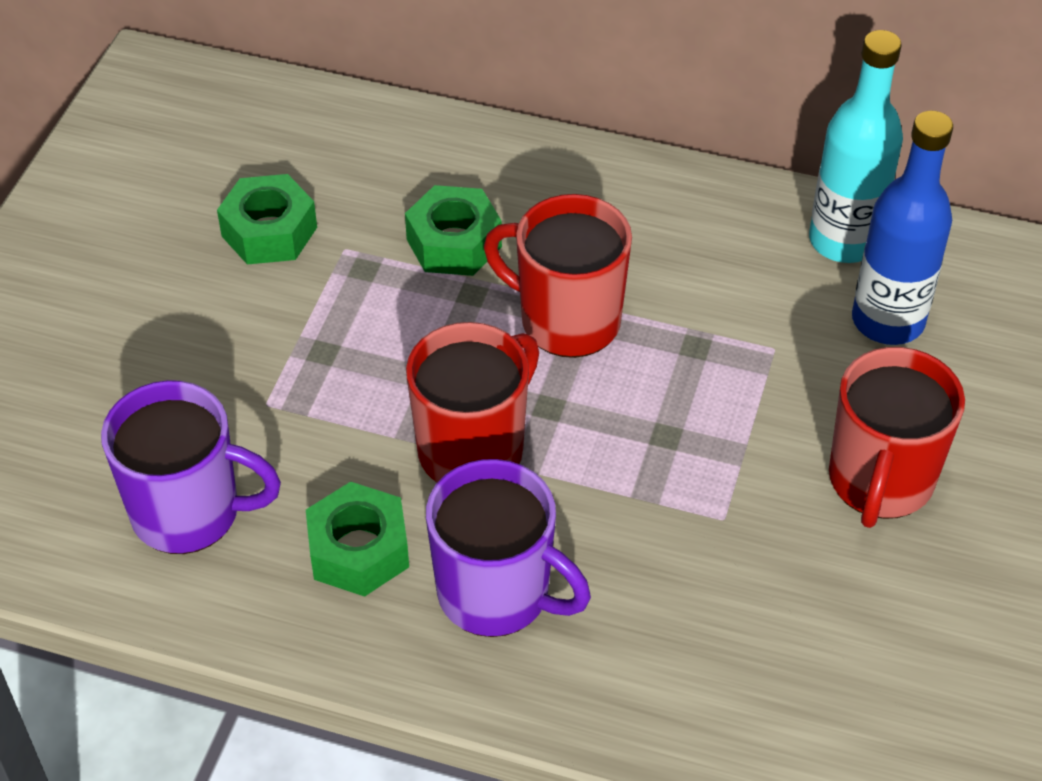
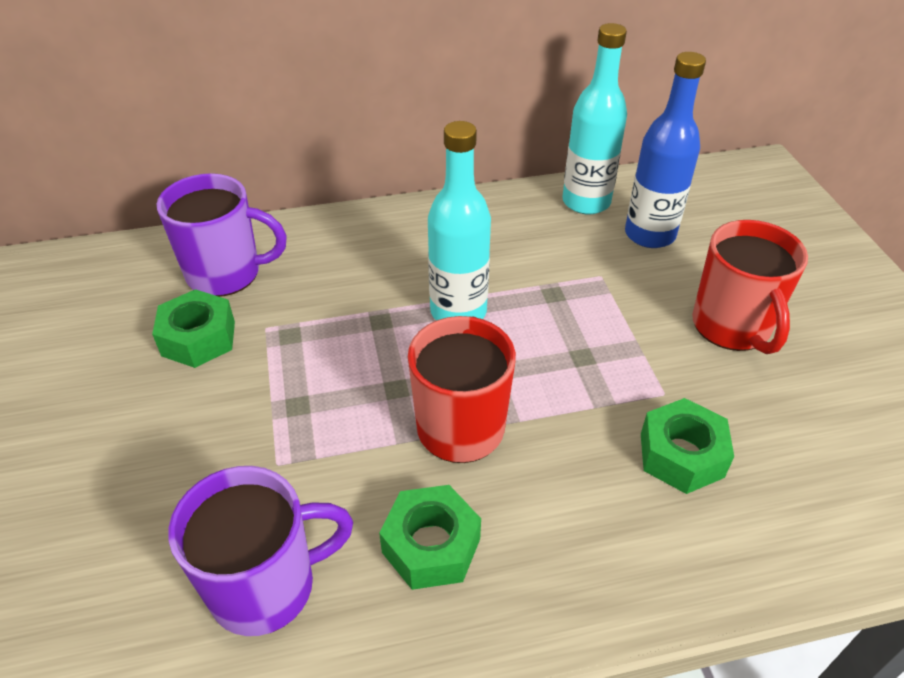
camera: 30 degrees left, 5 degrees down
green nut [405,185,502,276] -> green nut moved to [641,398,734,494]
purple mug [426,459,591,637] -> purple mug moved to [157,173,287,297]
red mug [484,194,632,358] -> turquoise bottle [428,121,491,320]

